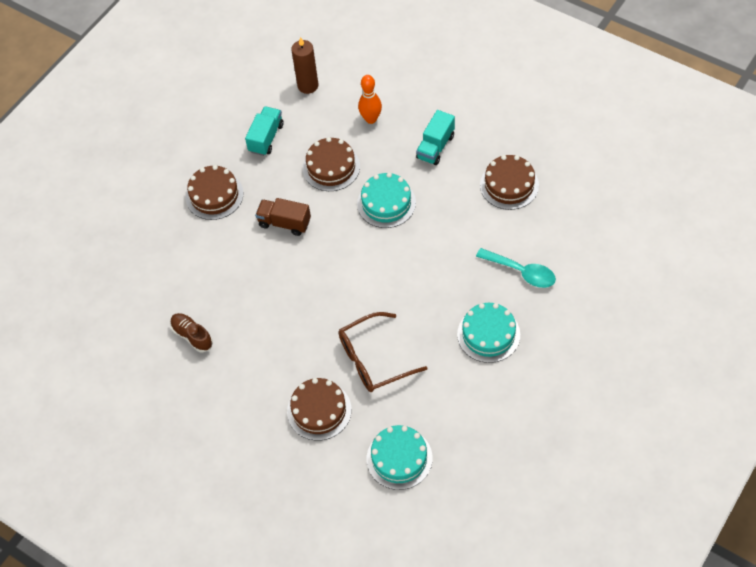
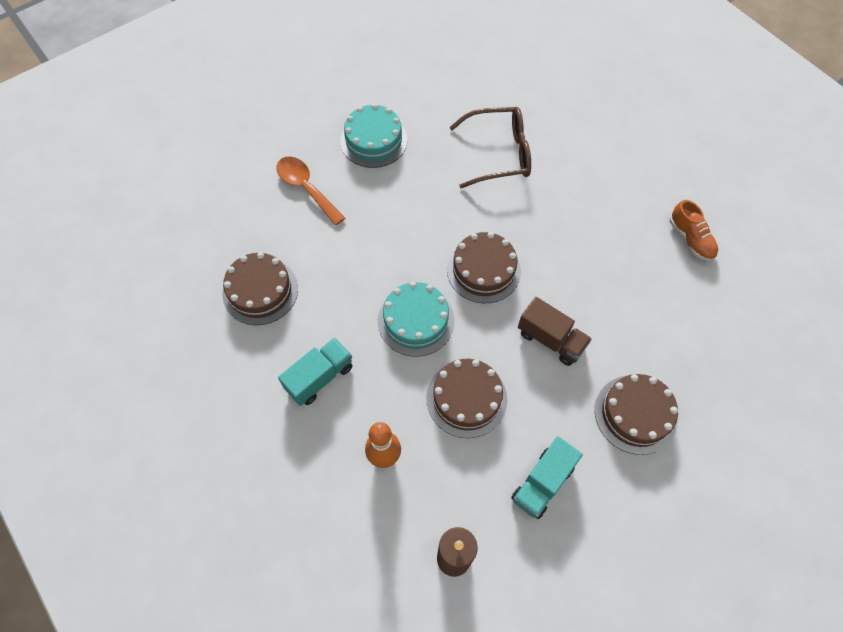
camera: 165 degrees left, 5 degrees up
brown shoe [170,313,213,353] -> orange shoe [670,200,718,261]
brown cake [287,378,351,441] -> brown cake moved to [447,232,521,303]
turquoise cake [367,425,433,490] -> none
turquoise spoon [476,248,556,288] -> orange spoon [276,157,345,225]

